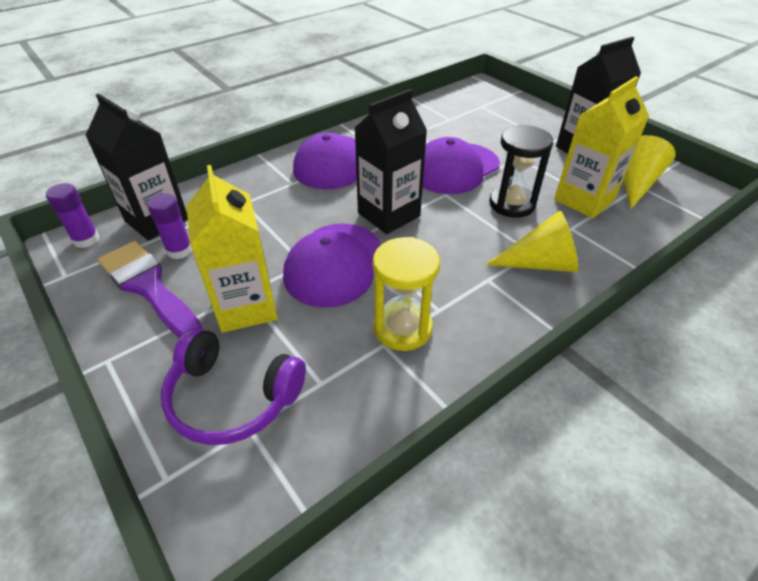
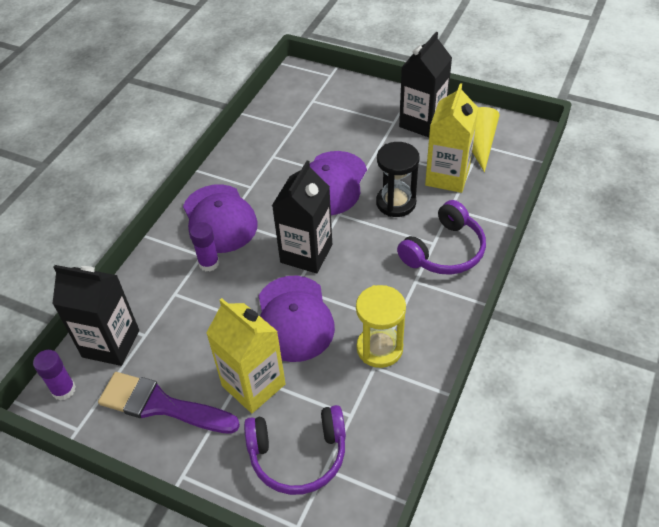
camera: 25 degrees left, 5 degrees up
purple glue stick [147,193,192,259] -> purple glue stick moved to [190,222,220,271]
yellow cone [485,211,578,272] -> purple headphones [397,200,486,275]

